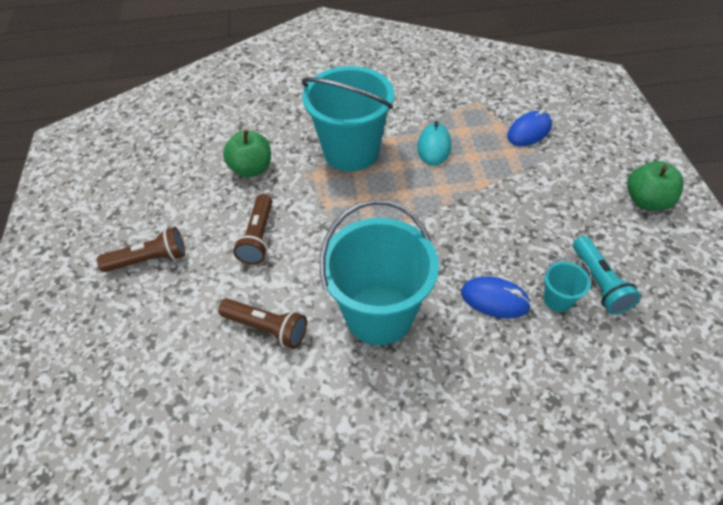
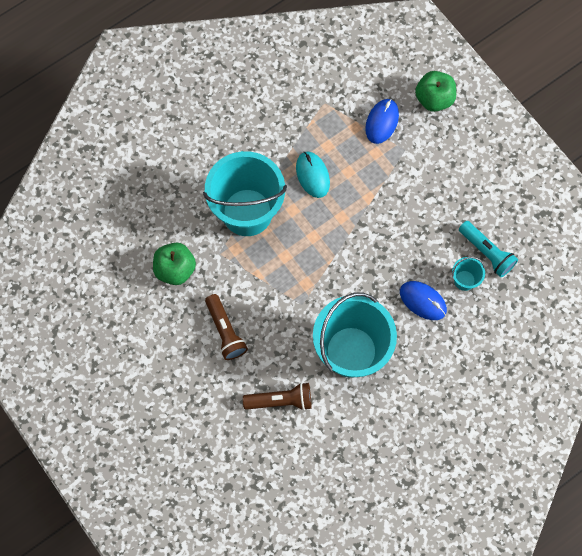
camera: 30 degrees left, 20 degrees up
brown flashlight [97,227,185,272] -> none
blue mouse [461,276,531,318] -> blue mouse turned 45 degrees clockwise [400,281,447,320]
green apple [627,161,683,211] -> green apple moved to [415,71,456,112]

